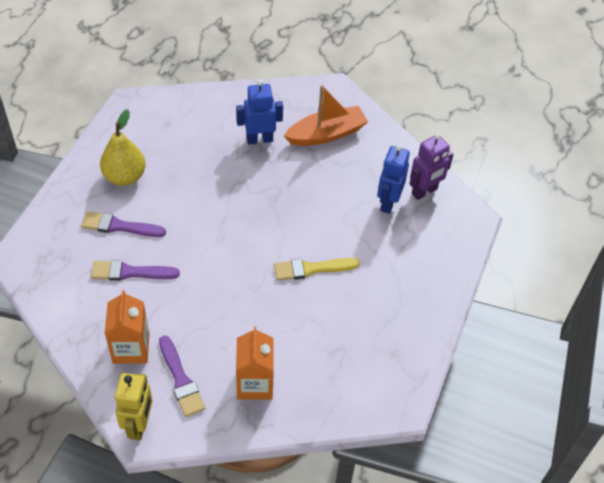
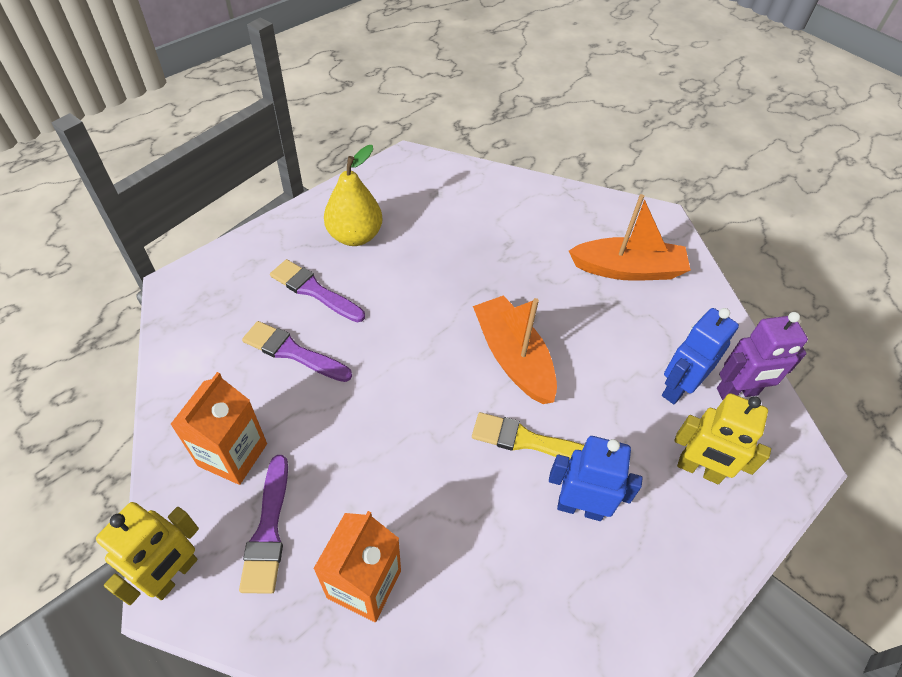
camera: 25 degrees right, 0 degrees up
blue robot [236,79,283,144] -> blue robot moved to [549,436,642,521]
none -> orange boat [473,295,557,404]
none -> yellow robot [674,393,771,484]

